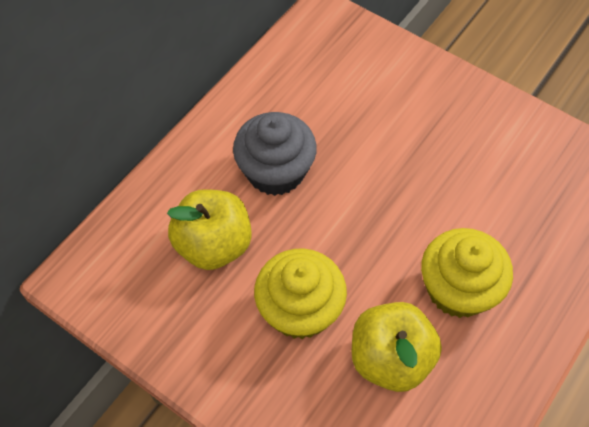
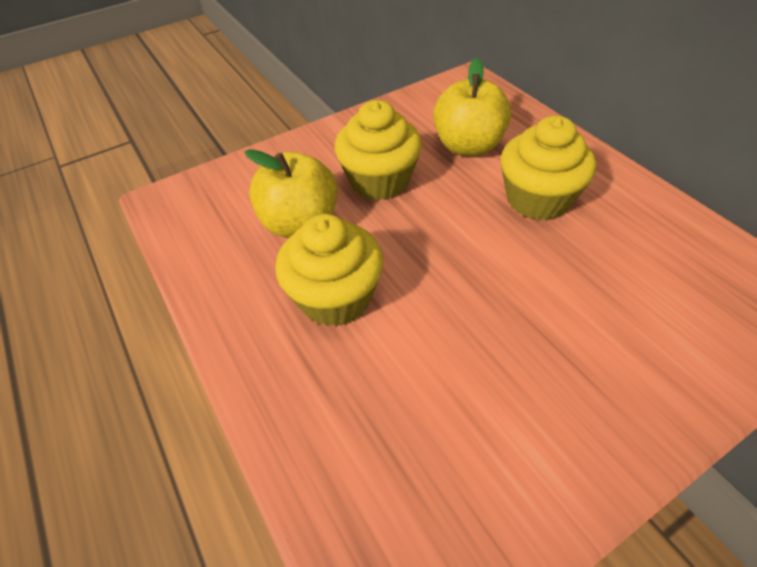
camera: 115 degrees right, 10 degrees down
grey cupcake [233,112,317,196] -> yellow cupcake [501,115,596,220]

